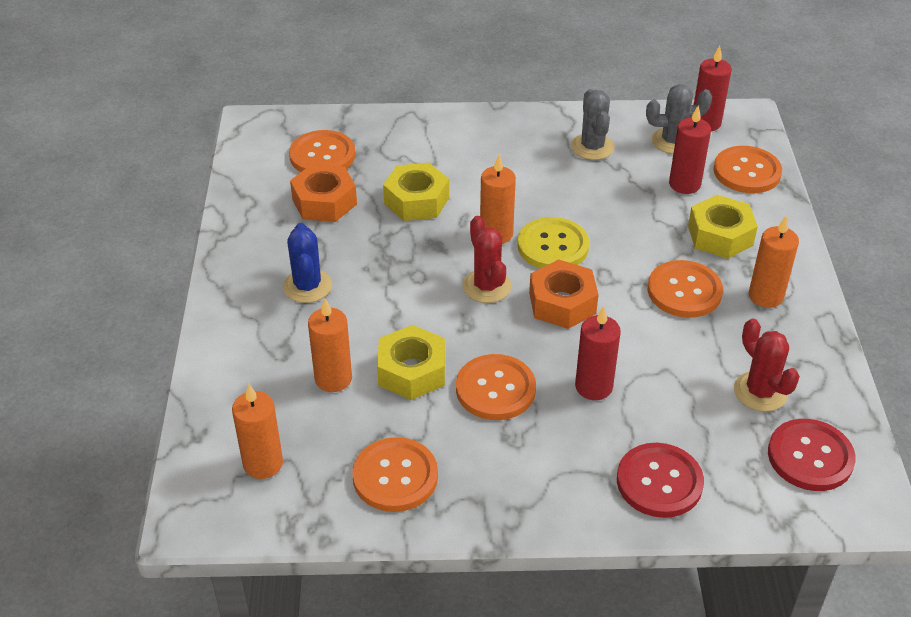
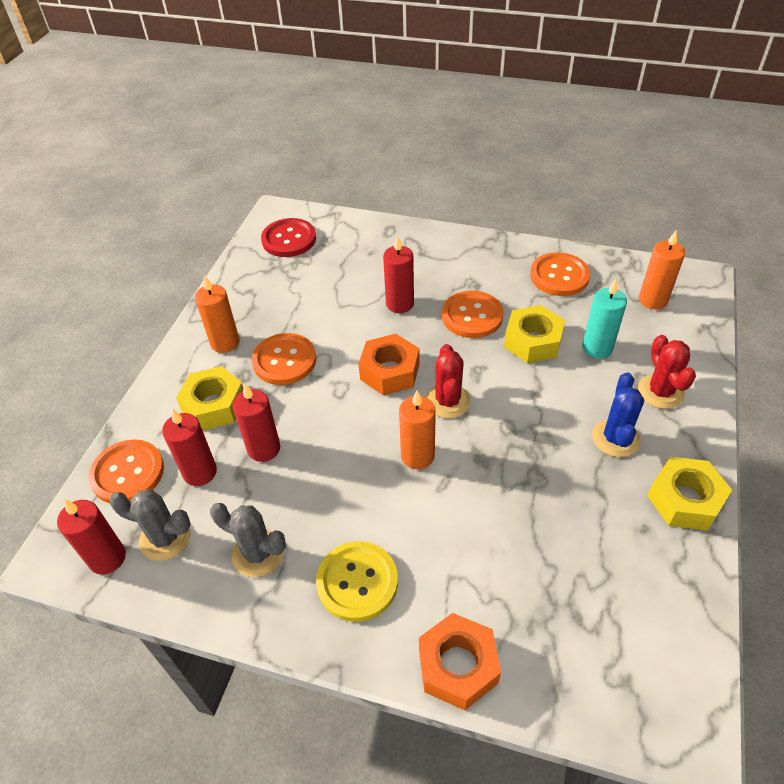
camera: 160 degrees left, 5 degrees up
orange button [289,130,355,172] -> none
orange nut [290,164,357,222] -> orange nut moved to [419,613,501,710]
orange candle [308,299,352,392] -> turquoise candle [582,279,627,359]
yellow nut [383,163,449,221] -> yellow nut moved to [647,457,732,531]
yellow button [518,217,589,269] -> yellow button moved to [316,541,398,622]
grey cactus [571,89,615,160] -> grey cactus turned 75 degrees counterclockwise [210,503,286,577]
red button [617,443,704,518] -> none
red cactus [734,319,800,412] -> red cactus moved to [638,335,696,409]
none -> red candle [233,384,280,462]

